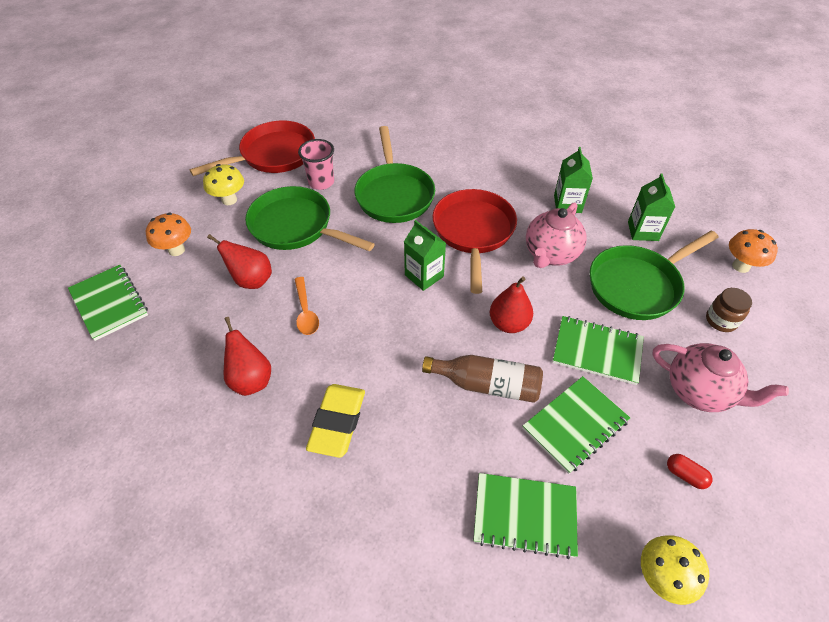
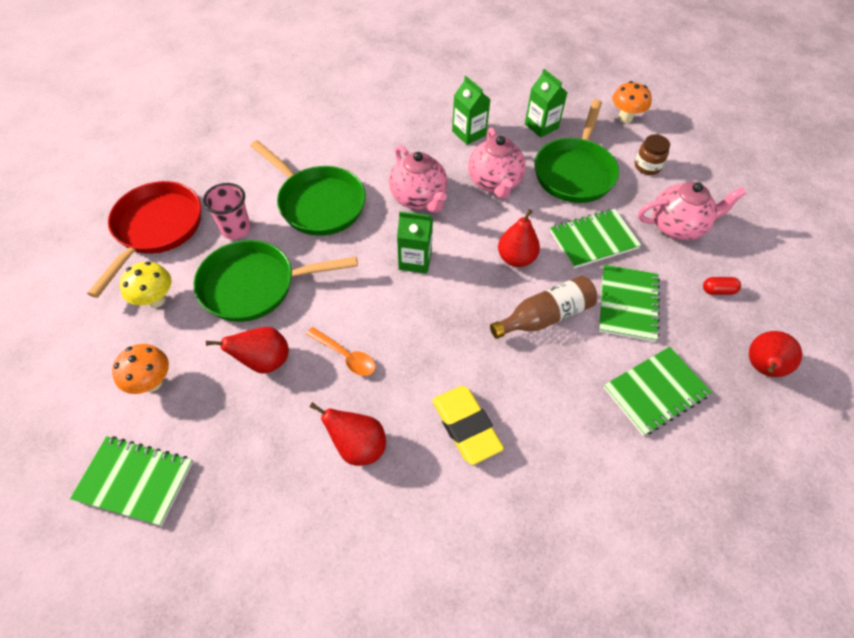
camera: 40 degrees left, 5 degrees up
red pan [432,189,517,294] -> pink teapot [389,145,447,213]
yellow mushroom [641,535,709,605] -> red pear [749,331,802,377]

